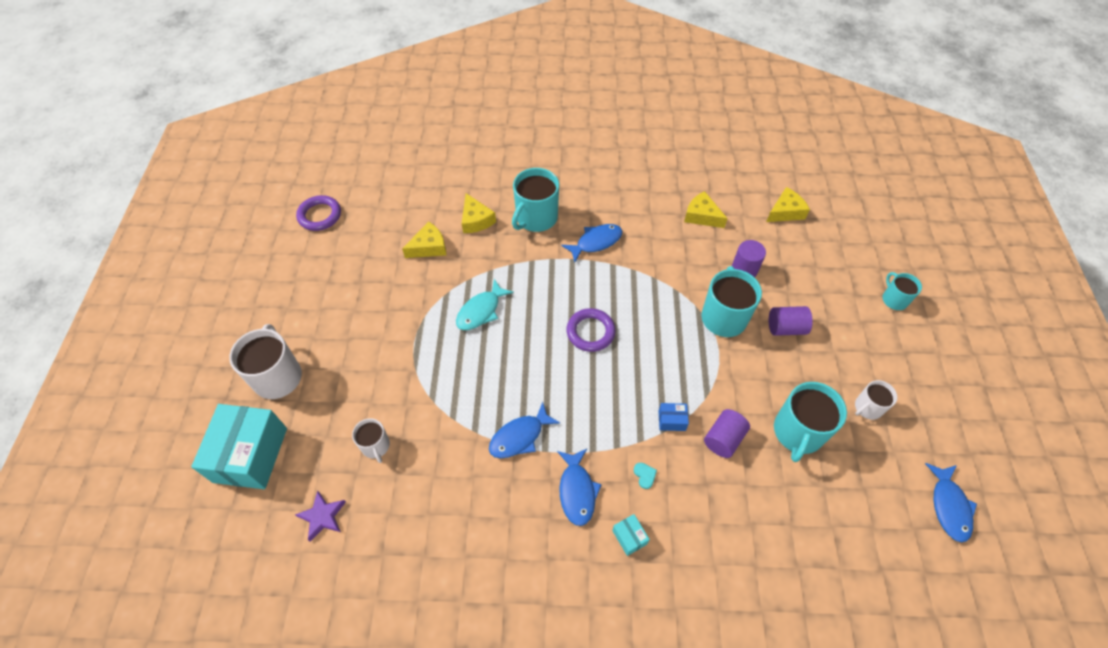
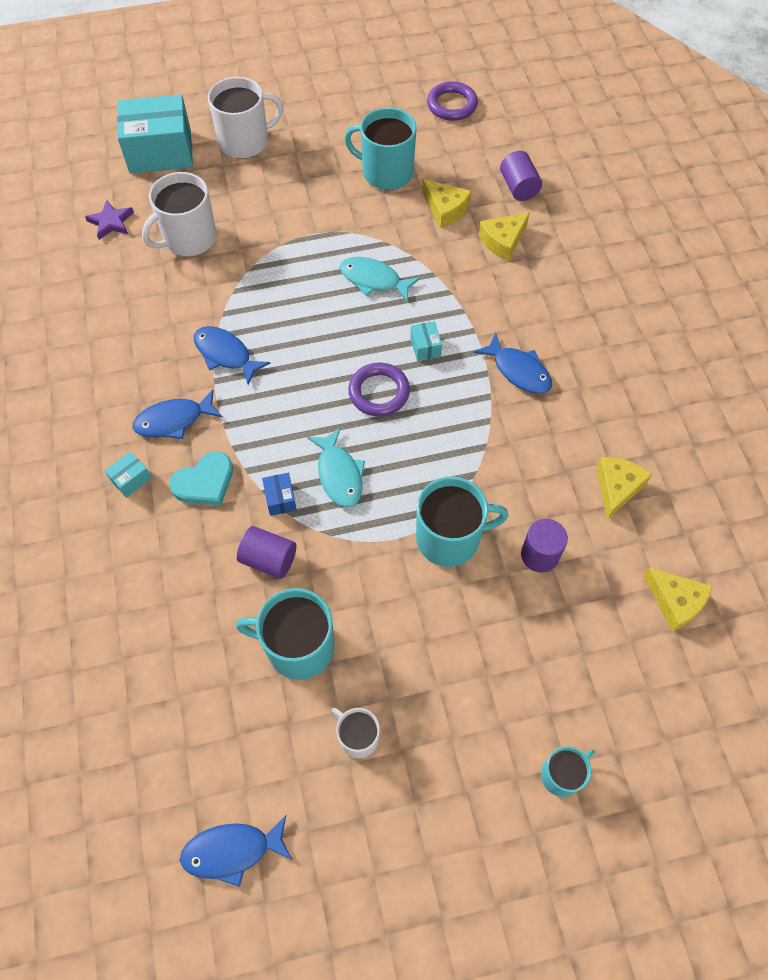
camera: 75 degrees right, 5 degrees up
white mug [352,418,390,463] -> white mug [142,172,217,256], size x1.78
turquoise mug [512,168,559,232] -> turquoise mug moved to [344,107,416,190]
turquoise heart [634,463,657,489] -> turquoise heart [169,451,233,506], size x2.11
purple cylinder [769,306,813,336] -> purple cylinder moved to [500,151,542,201]
none -> turquoise fish [307,427,365,508]
none -> turquoise box [410,321,442,361]

